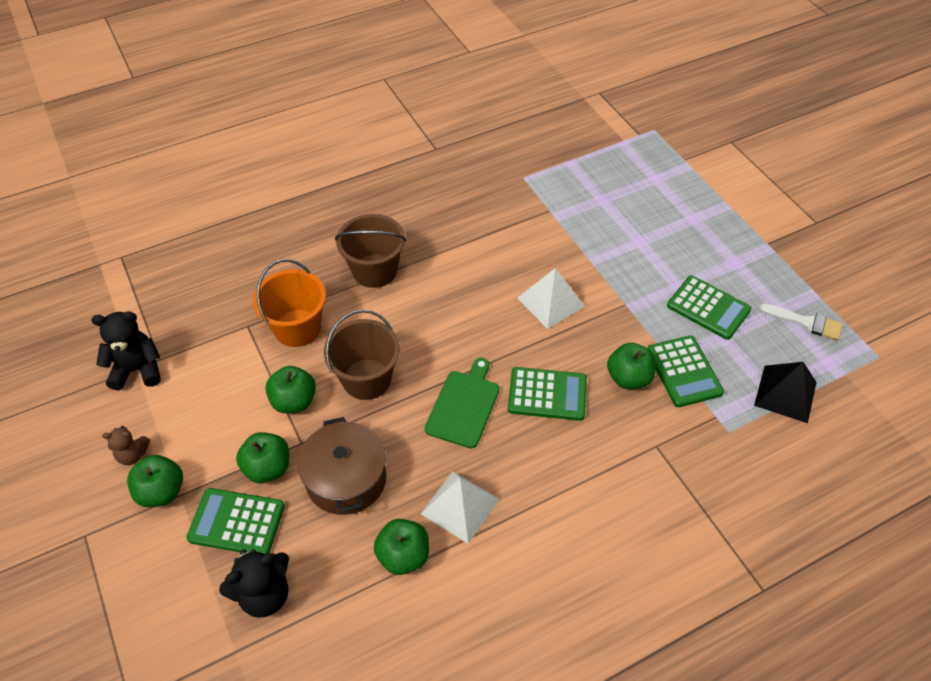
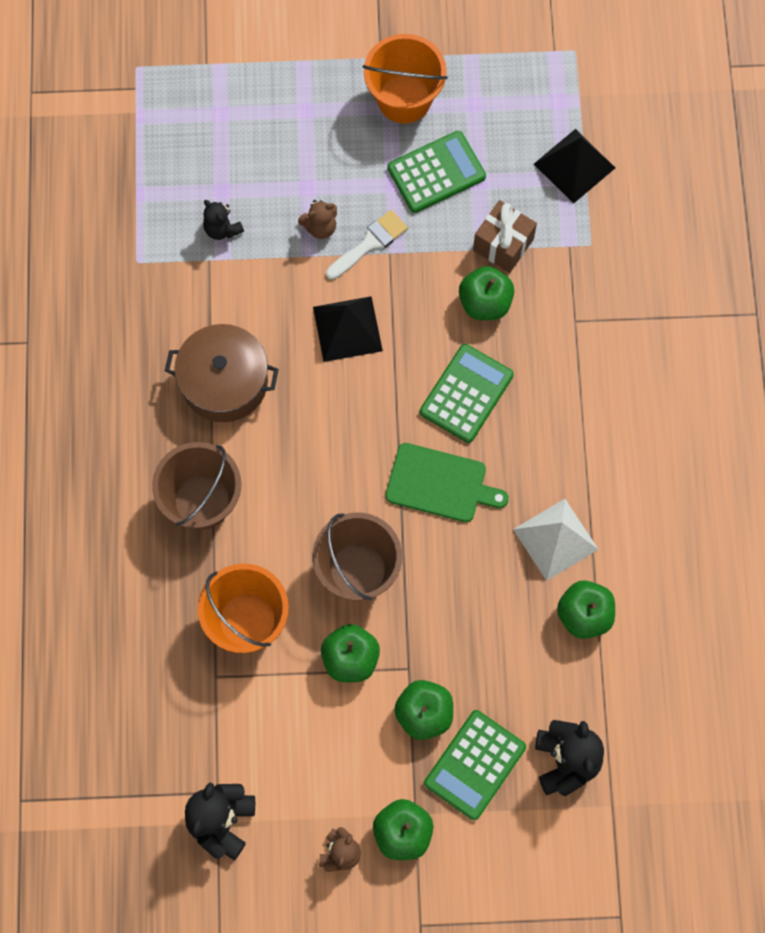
camera: 65 degrees left, 20 degrees up
brown pot [298,417,386,515] -> brown pot moved to [165,324,279,422]
green cutting board [424,358,500,448] -> green cutting board turned 150 degrees clockwise [385,443,509,522]
white pyramid [517,268,585,329] -> black pyramid [313,296,383,362]
green calculator [648,335,724,407] -> brown gift [473,200,537,273]
white brush [760,304,843,340] -> white brush moved to [326,210,408,280]
none -> black teddy bear [203,200,244,240]
none -> brown teddy bear [298,200,337,239]
none -> orange bucket [363,34,448,124]

